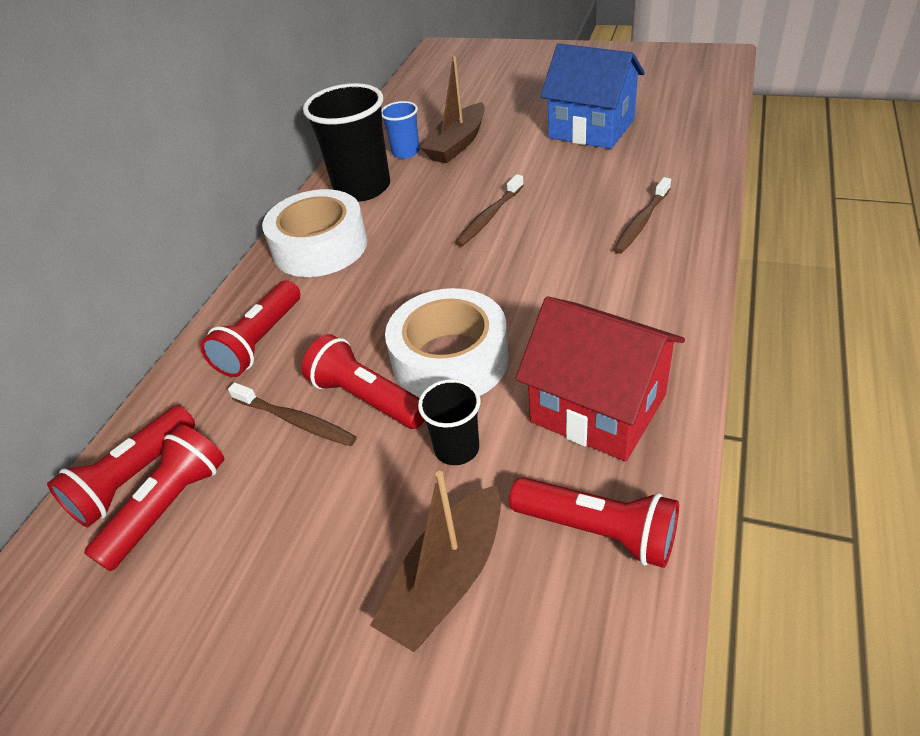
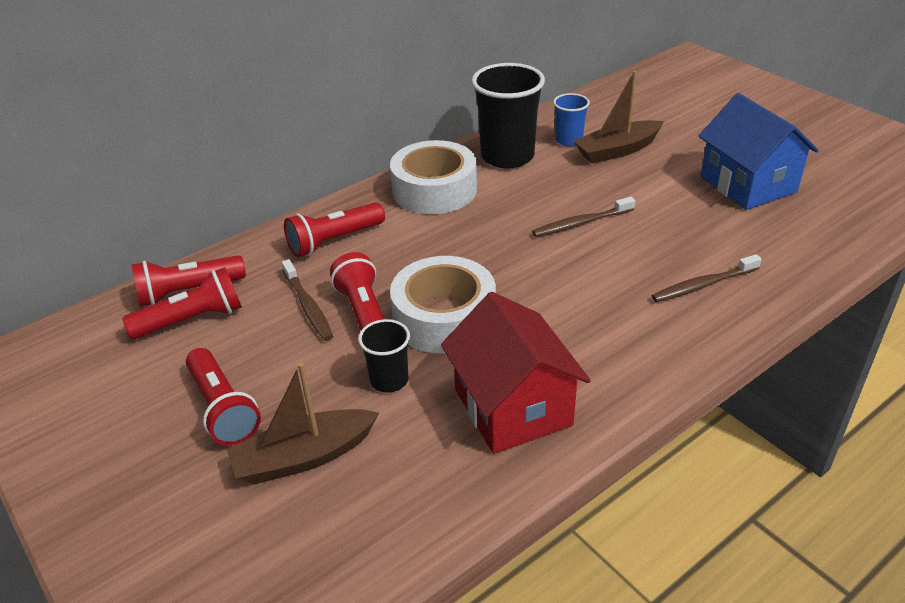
camera: 30 degrees right, 5 degrees down
red flashlight [509,477,679,568] -> red flashlight moved to [186,348,261,445]

